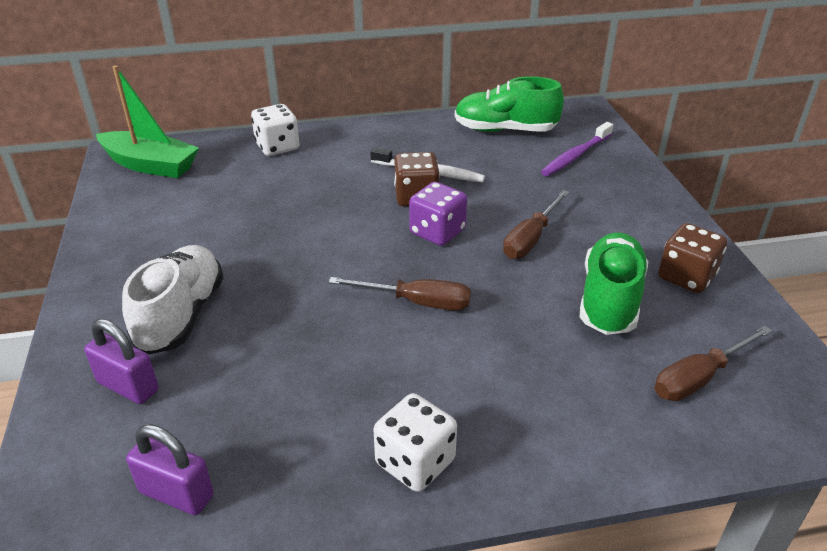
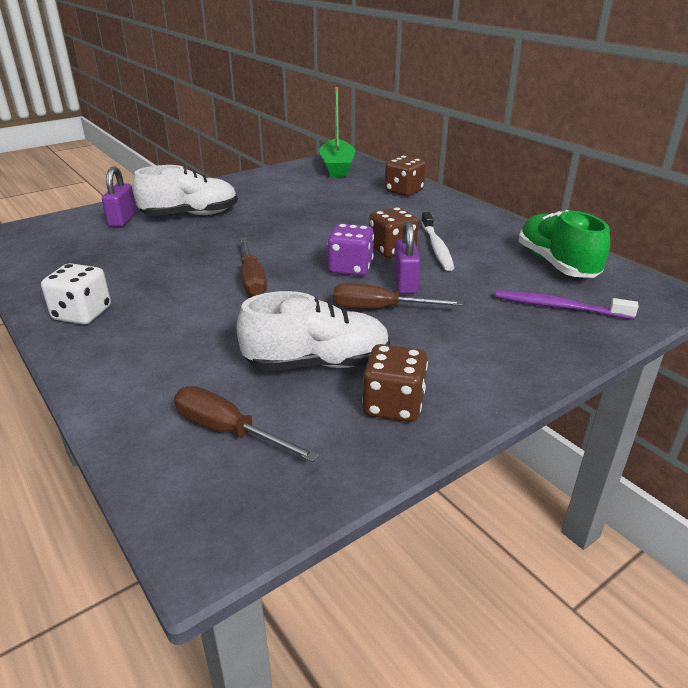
camera: 65 degrees right, 5 degrees down
purple padlock [126,424,214,515] -> purple padlock moved to [393,221,421,294]
white dice [251,104,300,156] -> brown dice [385,156,426,196]
green shoe [580,232,648,335] -> white shoe [236,291,390,371]

